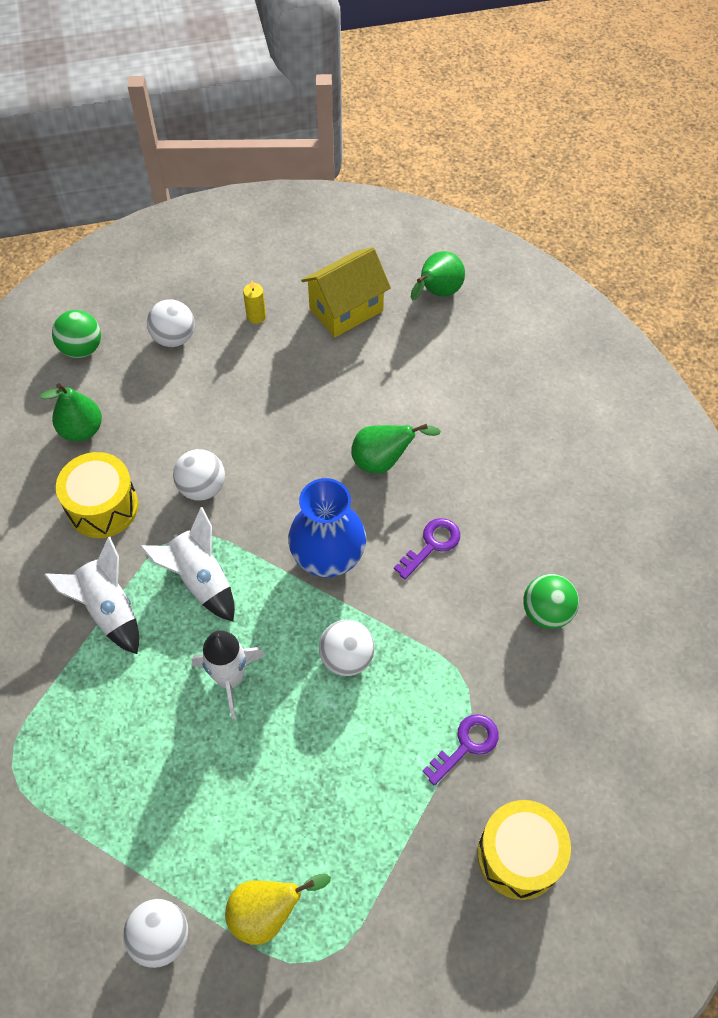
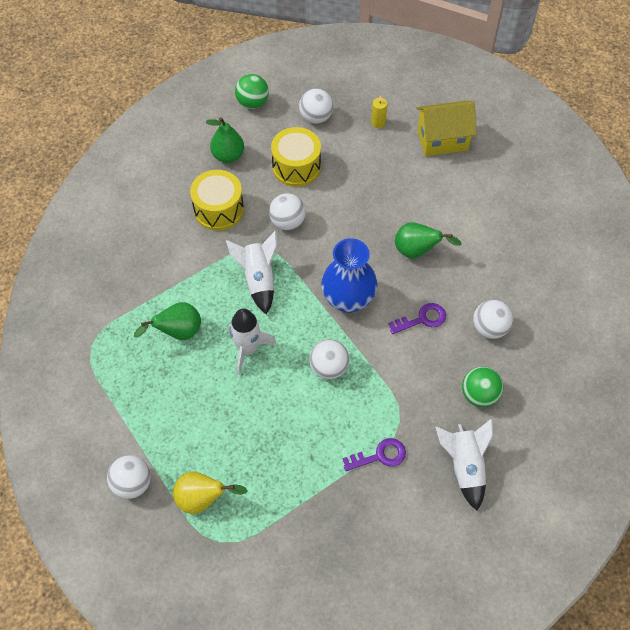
camera: 25 degrees right, 0 degrees up
white rocket [44,537,139,654] -> white rocket moved to [435,419,493,511]
green pear [411,251,465,300] -> green pear moved to [134,302,201,340]
yellow drum [477,800,571,900] -> yellow drum moved to [271,127,321,187]
none -> white ball [473,300,513,339]

